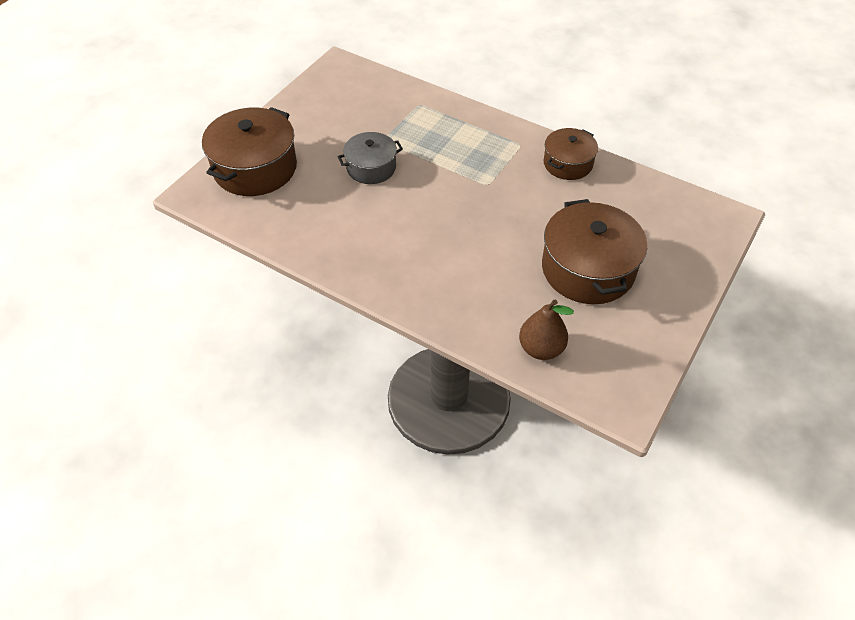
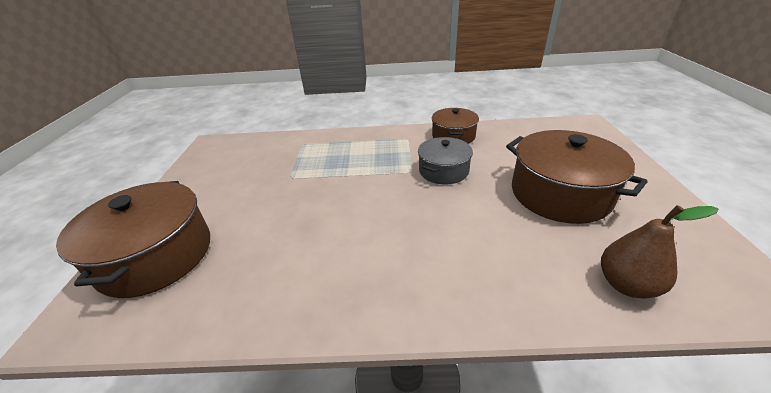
camera: 30 degrees left, 15 degrees down
grey pot [337,132,403,184] -> grey pot moved to [418,137,473,185]

